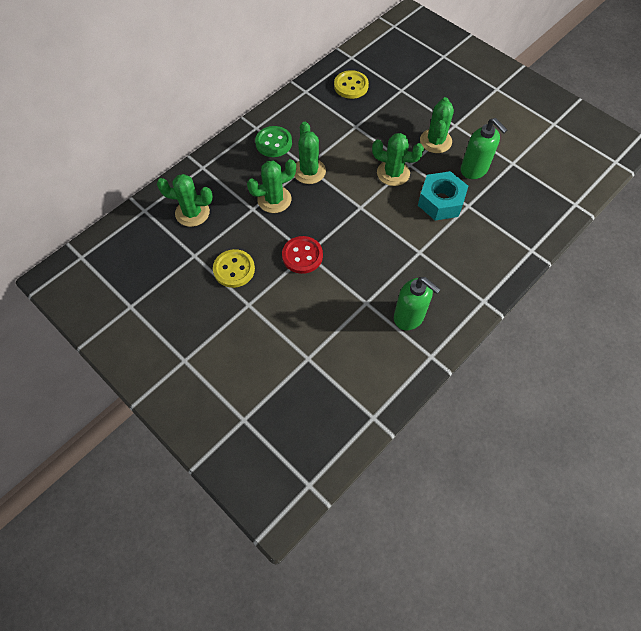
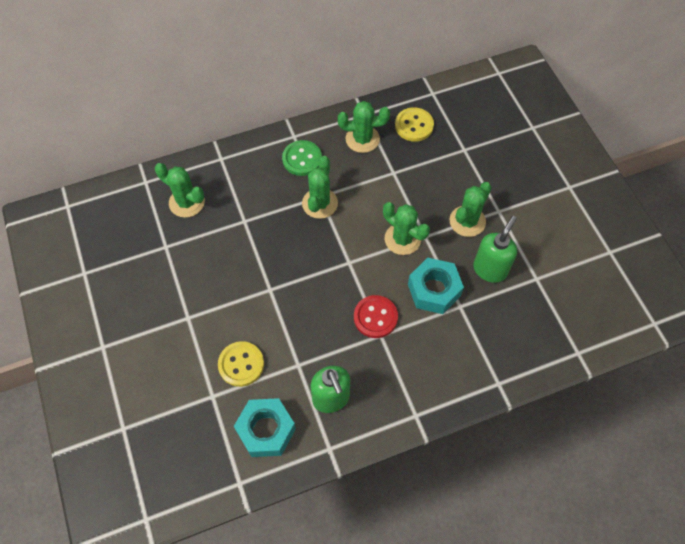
camera: 25 degrees right, 0 degrees up
yellow button [213,249,255,288] -> yellow button moved to [218,341,264,387]
green cactus [247,159,296,213] -> green cactus moved to [338,101,390,153]
red button [282,236,323,274] -> red button moved to [354,295,398,338]
green soap dispenser [461,118,507,179] -> green soap dispenser turned 135 degrees counterclockwise [473,216,517,283]
none -> turquoise nut [234,398,296,457]

